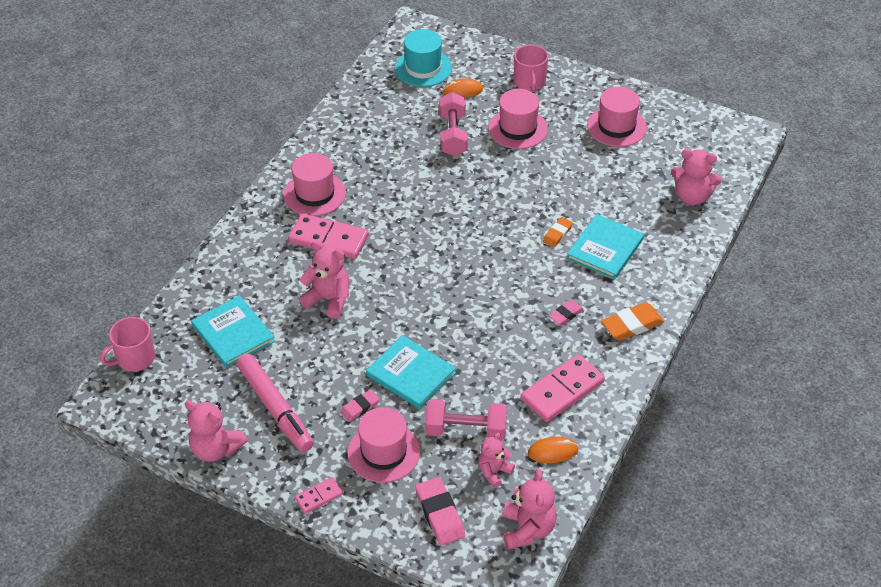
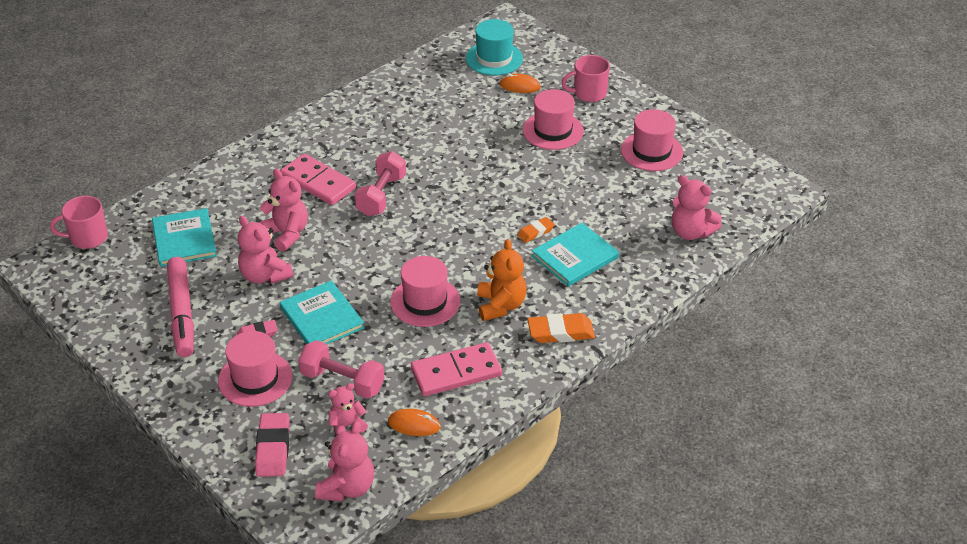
camera: 20 degrees right, 5 degrees down
pink teddy bear [185,401,247,462] -> pink teddy bear moved to [238,216,293,284]
pink hat [284,153,346,216] -> pink hat moved to [390,256,460,327]
pink domino [295,477,343,513] -> none
pink dumbbell [439,92,468,156] -> pink dumbbell moved to [355,151,406,216]
pink mug [514,45,548,92] -> pink mug turned 60 degrees clockwise [562,55,610,102]
pink eraser [549,300,584,325] -> orange teddy bear [477,239,527,321]

